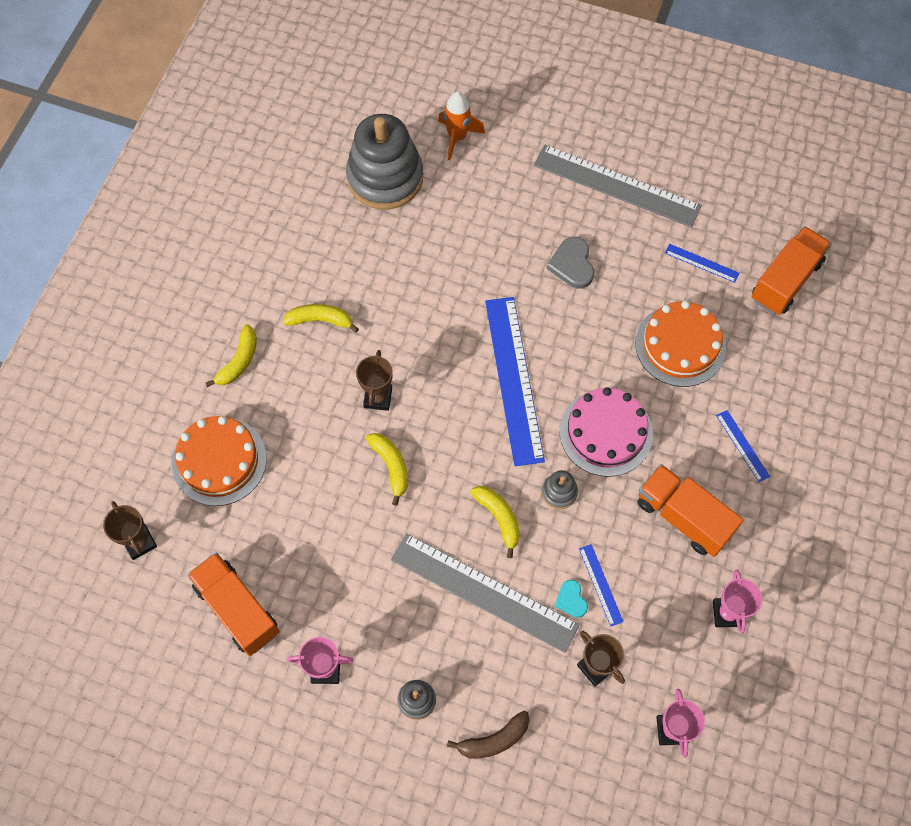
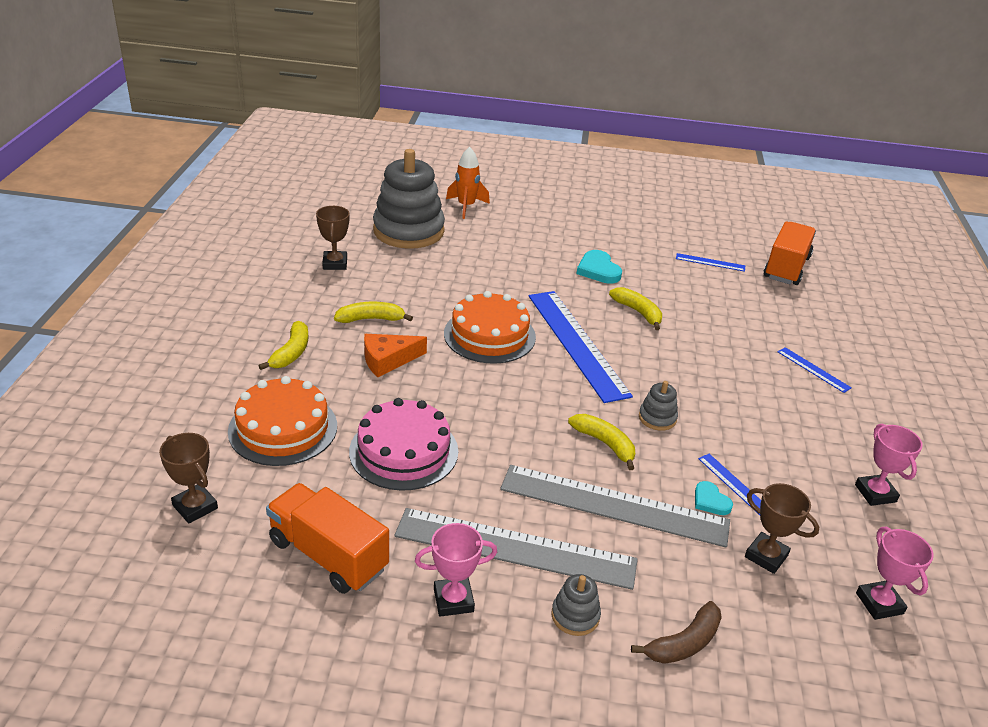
camera: 15 degrees left, 30 degrees down
brown trophy [356,350,393,411] -> brown trophy moved to [316,206,350,270]
yellow banana [366,433,408,506] -> yellow banana moved to [609,287,662,330]
grey ruler [534,144,702,227] -> grey ruler moved to [394,508,638,590]
grey heart [547,237,594,289] -> turquoise heart [576,250,622,284]
pink cake [560,387,653,477] -> pink cake moved to [349,398,458,491]
orange cake [635,301,726,387] -> orange cake moved to [444,291,536,364]
orange truck [637,464,744,557] -> none
none -> orange cheese [364,334,427,377]

